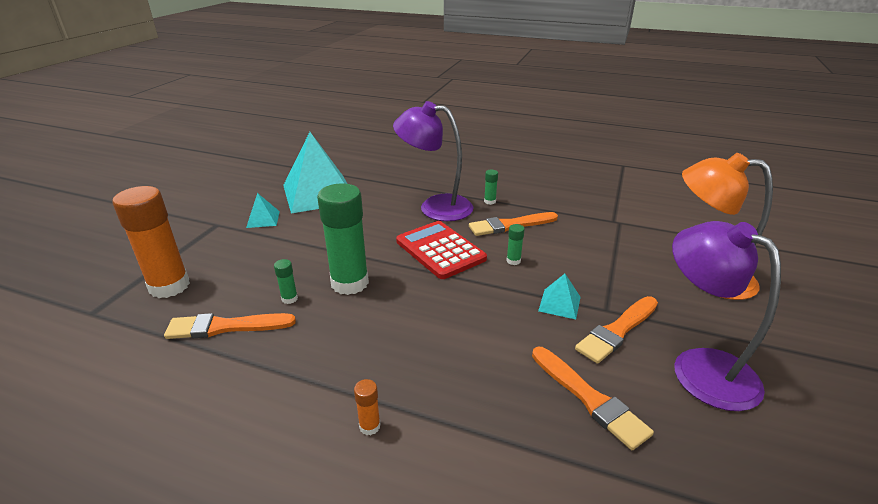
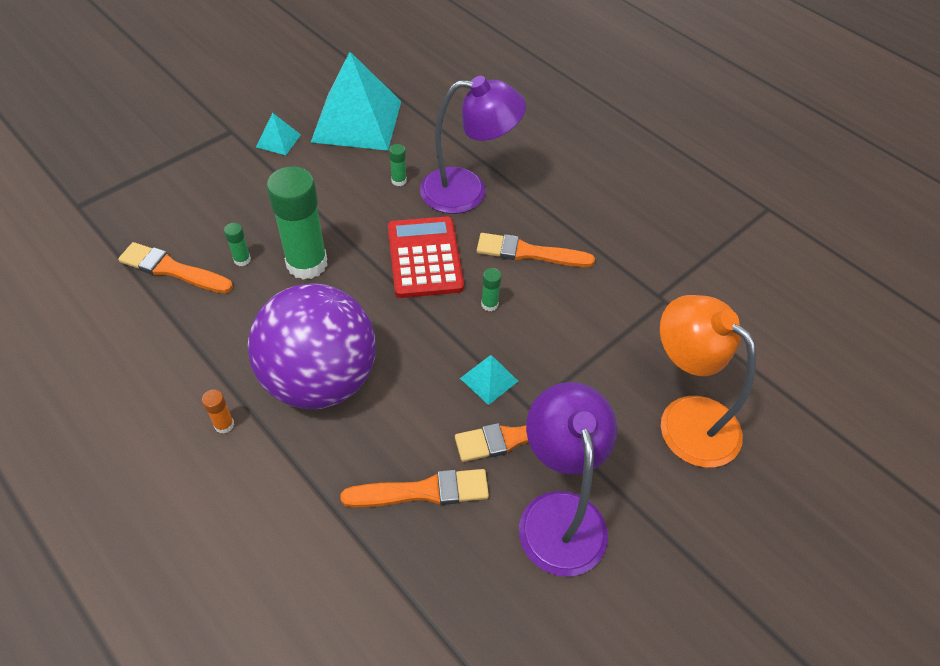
camera: 25 degrees right, 20 degrees up
orange glue stick [113,186,190,298] -> none
purple lamp [393,101,473,221] -> purple lamp turned 135 degrees clockwise [420,76,526,214]
green glue stick [484,170,498,205] -> green glue stick moved to [389,144,407,186]
orange brush [532,347,654,450] -> orange brush turned 90 degrees counterclockwise [341,469,489,507]
none -> purple ball [248,283,376,409]

